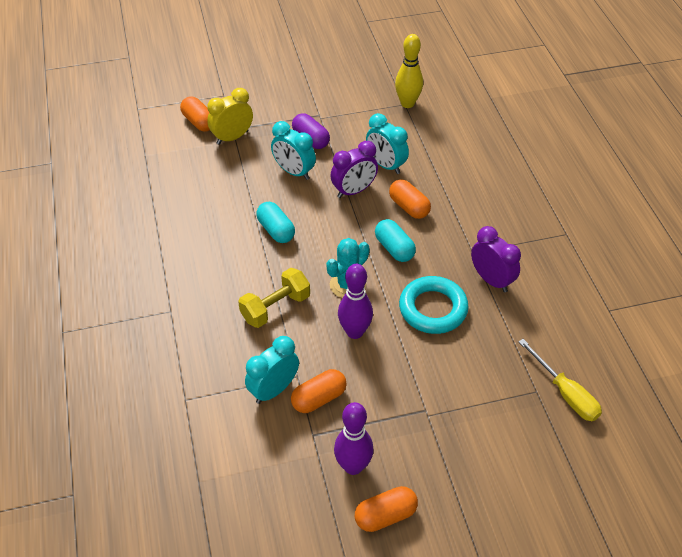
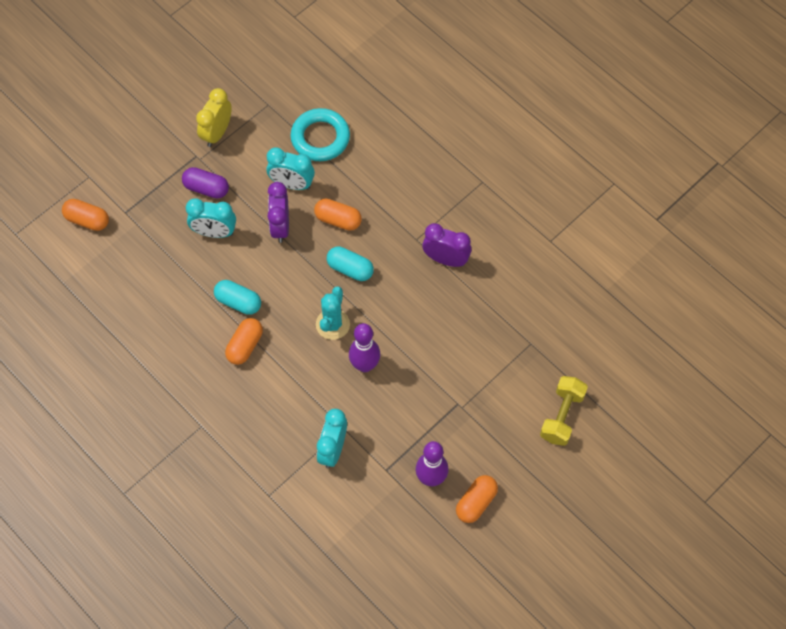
camera: 30 degrees left, 15 degrees up
yellow clock [207,88,253,145] -> yellow clock moved to [196,88,232,147]
yellow dumbbell [238,268,310,328] -> yellow dumbbell moved to [540,376,588,446]
orange capsule [291,369,347,413] -> orange capsule moved to [225,318,263,365]
purple clock [331,141,378,198] -> purple clock turned 150 degrees clockwise [268,182,289,243]
yellow bowling pin [395,34,423,108] -> none
turquoise ring [399,276,469,334] -> turquoise ring moved to [290,108,350,161]
yellow screwdriver [518,339,602,421] -> none

